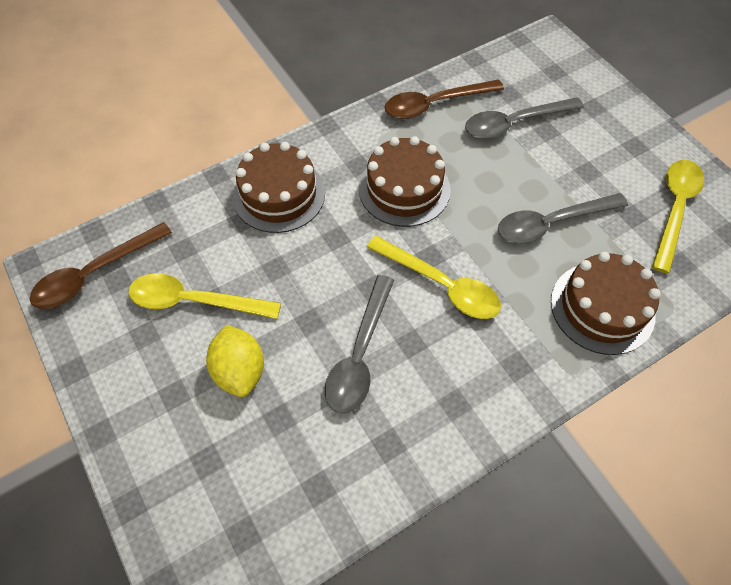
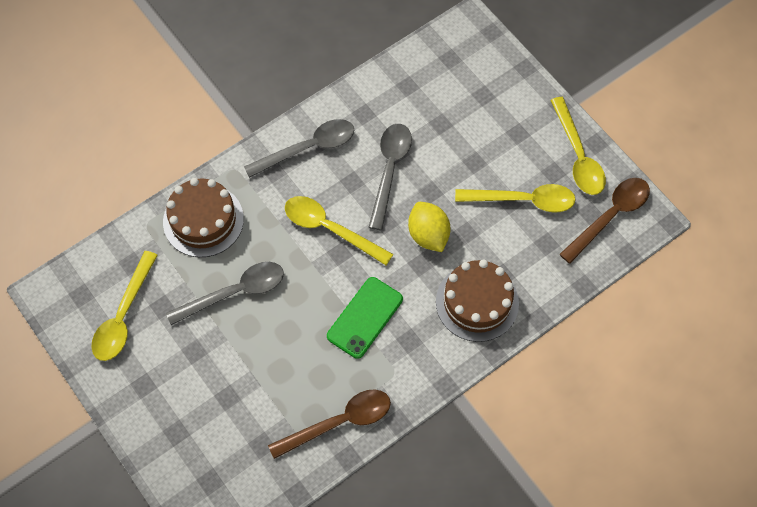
camera: 175 degrees right, 5 degrees up
yellow lemon [206,325,264,397] -> yellow lemon moved to [408,202,450,252]
brown cake [359,136,451,227] -> green phone [327,277,403,359]
grey spoon [465,97,584,139] -> grey spoon moved to [244,119,354,178]
none -> yellow spoon [550,97,606,195]

